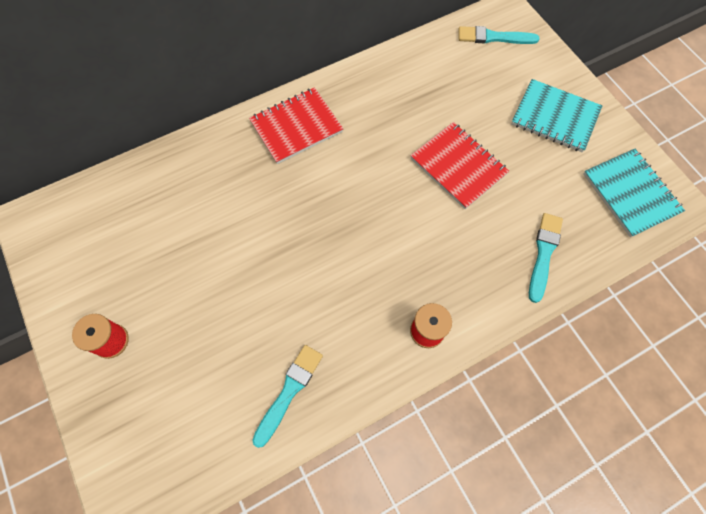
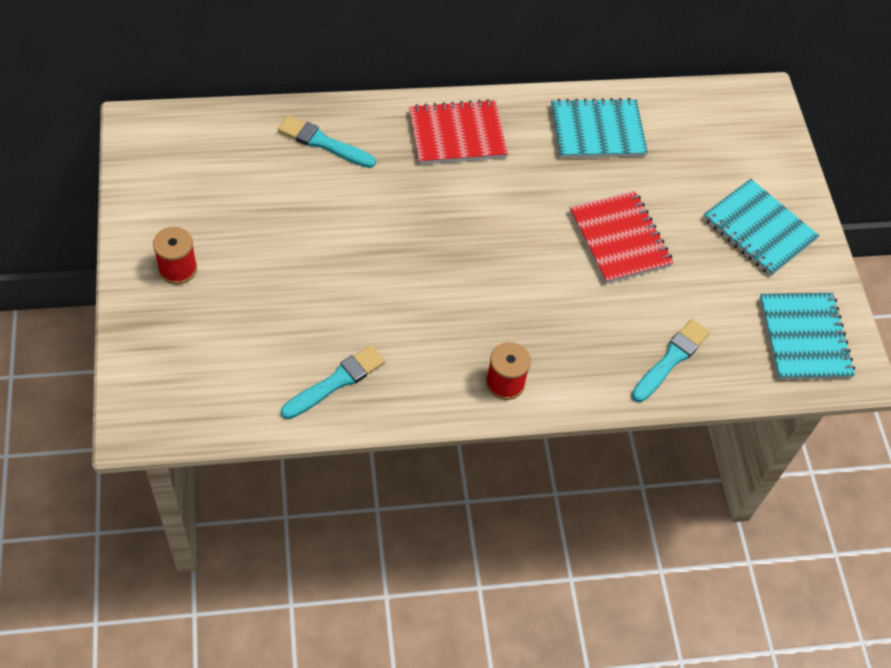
camera: 15 degrees right, 10 degrees down
turquoise brush [459,26,539,44] -> turquoise brush moved to [278,115,376,168]
none -> turquoise notebook [551,98,648,158]

